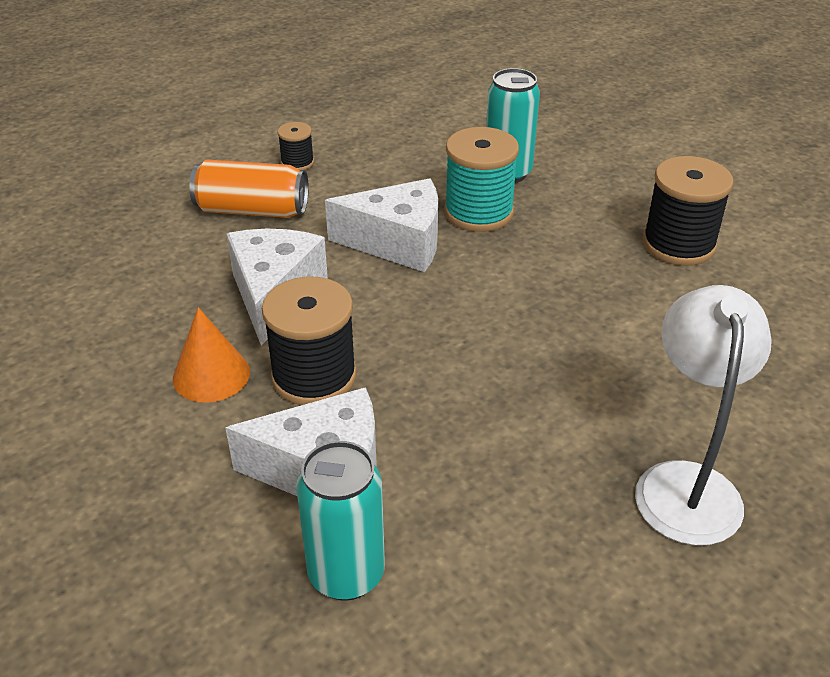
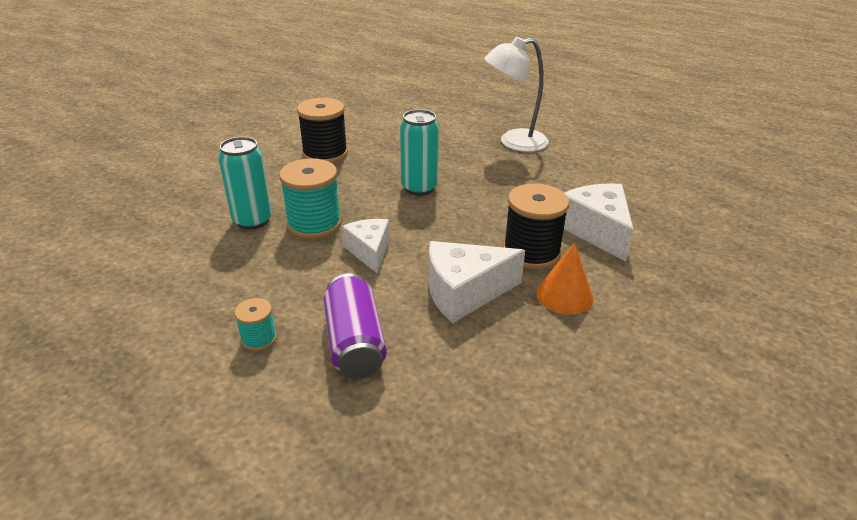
camera: 110 degrees left, 5 degrees down
orange can [190,159,309,218] -> purple can [324,273,387,379]
black spool [278,122,314,170] -> turquoise spool [234,298,277,351]
turquoise can [296,441,385,601] -> turquoise can moved to [400,109,439,196]
white cheese [325,178,438,272] -> white cheese [342,219,390,273], size x0.66

